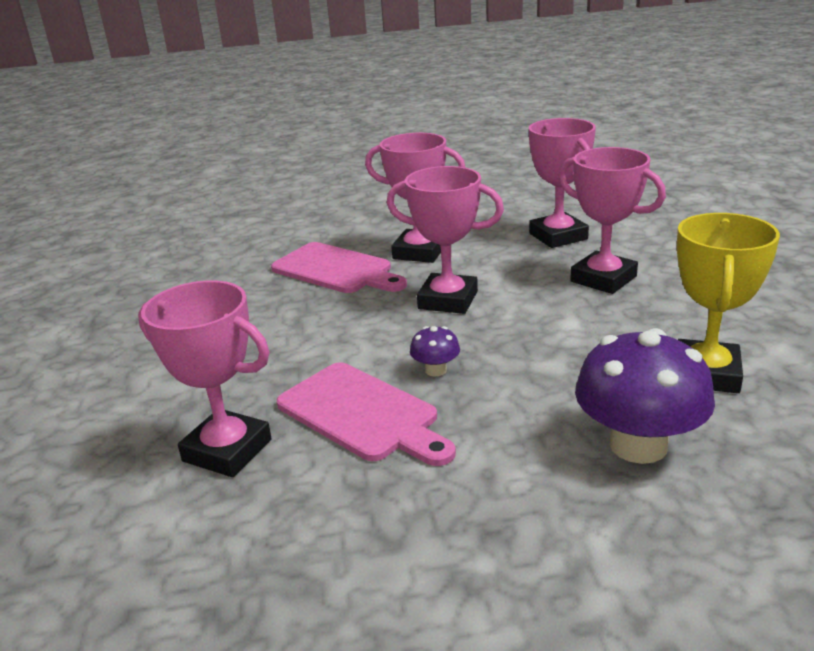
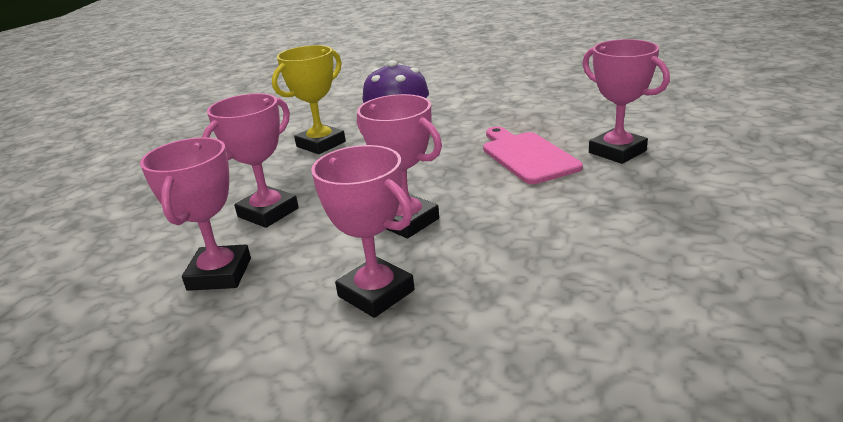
camera: 155 degrees left, 0 degrees up
pink cutting board [271,242,407,293] -> none
purple mushroom [410,326,460,377] -> none
pink trophy [558,147,666,294] -> pink trophy turned 60 degrees clockwise [202,93,299,228]

